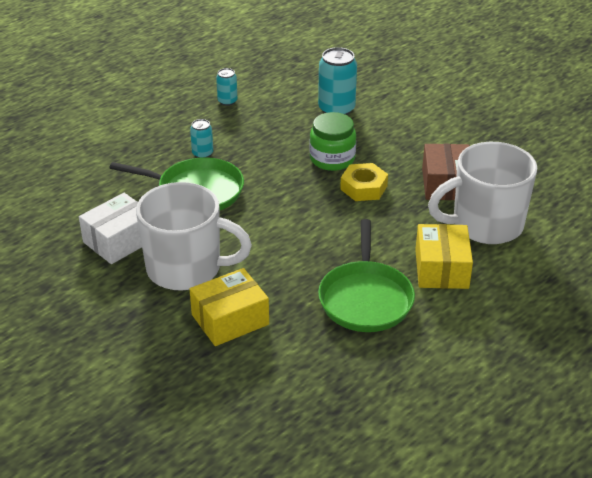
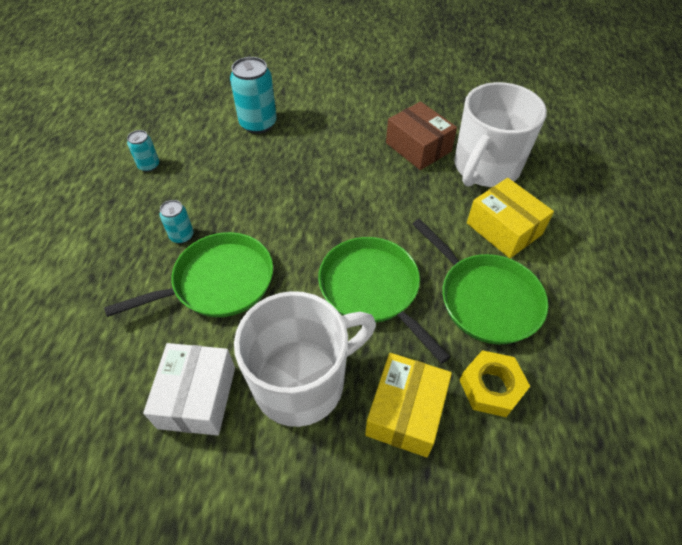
camera: 40 degrees left, 15 degrees up
green jar [310,112,356,171] -> none
yellow nut [340,163,388,201] -> yellow nut moved to [459,350,530,417]
none -> green pan [318,237,451,364]

